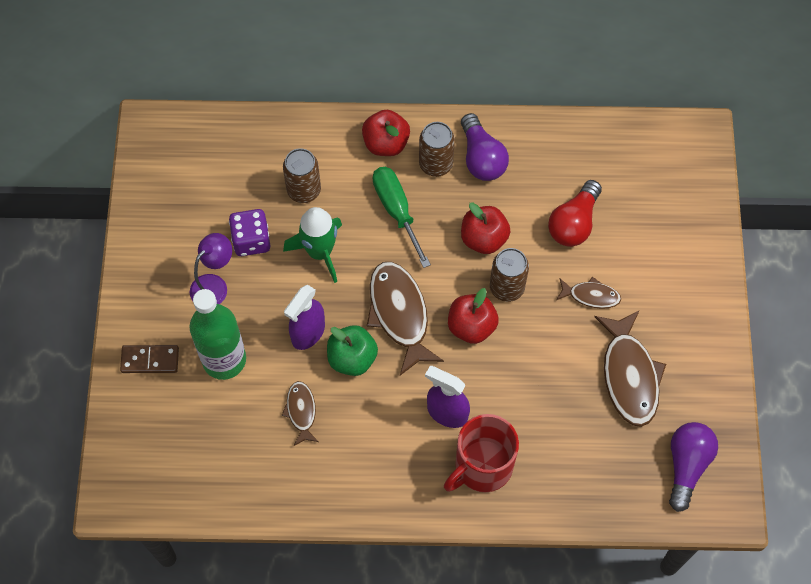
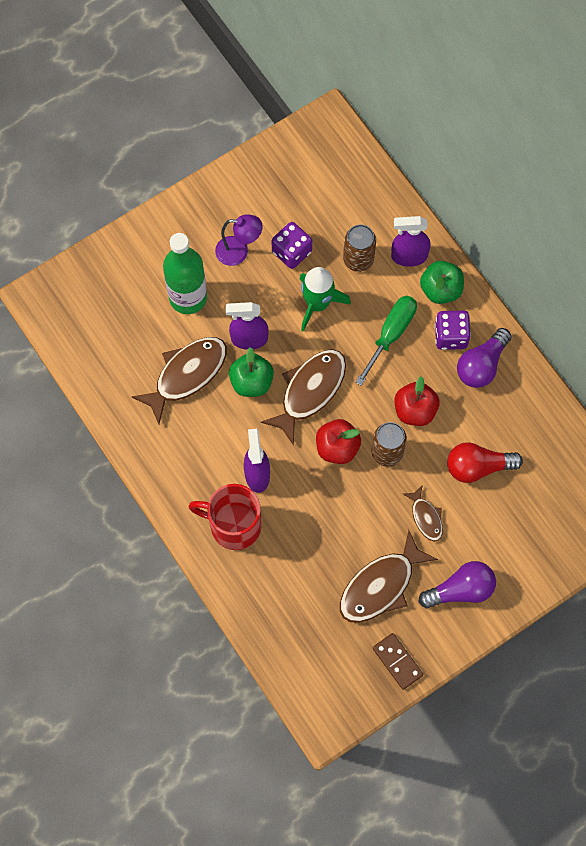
camera: 55 degrees right, 5 degrees up
brown domino [120,345,179,373] -> brown domino moved to [373,633,423,690]
brown fish [282,381,319,446] -> brown fish [132,337,227,424], size x1.87
red apple [362,110,410,156] -> green apple [420,261,464,304]
brown can [419,122,455,177] -> purple dice [435,311,471,350]
purple light bulb [669,422,718,512] -> purple light bulb moved to [419,561,496,609]
none -> purple spray bottle [391,216,431,267]

